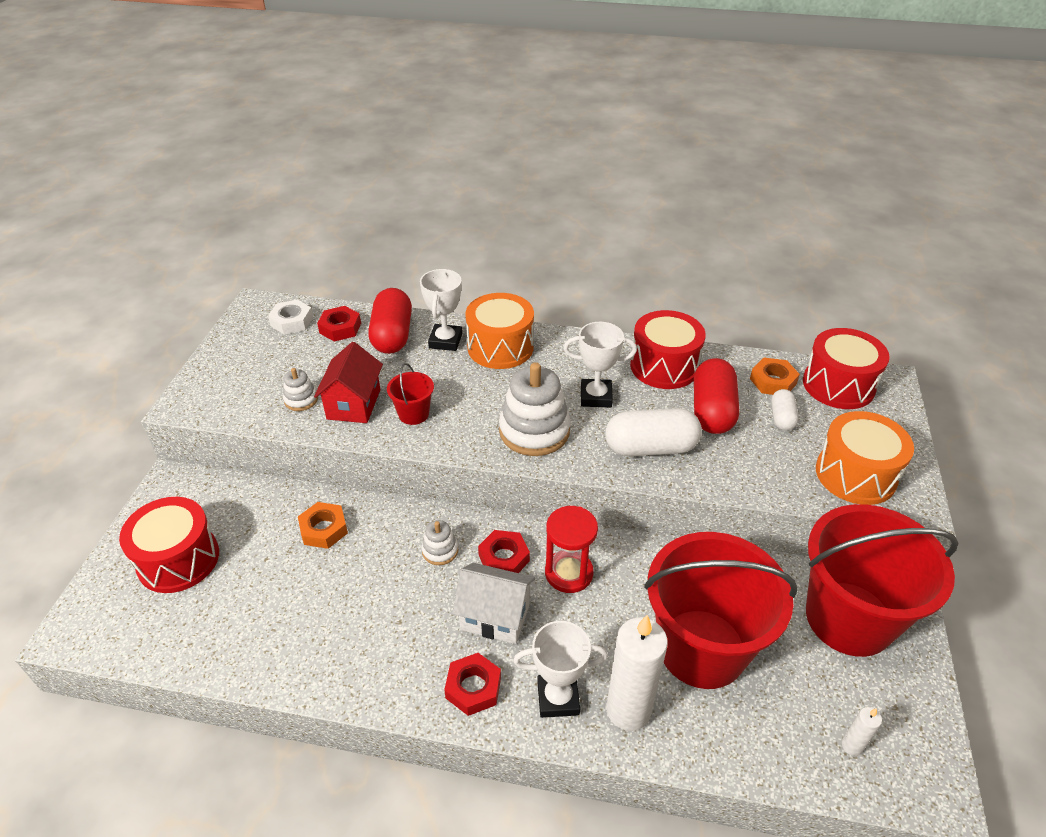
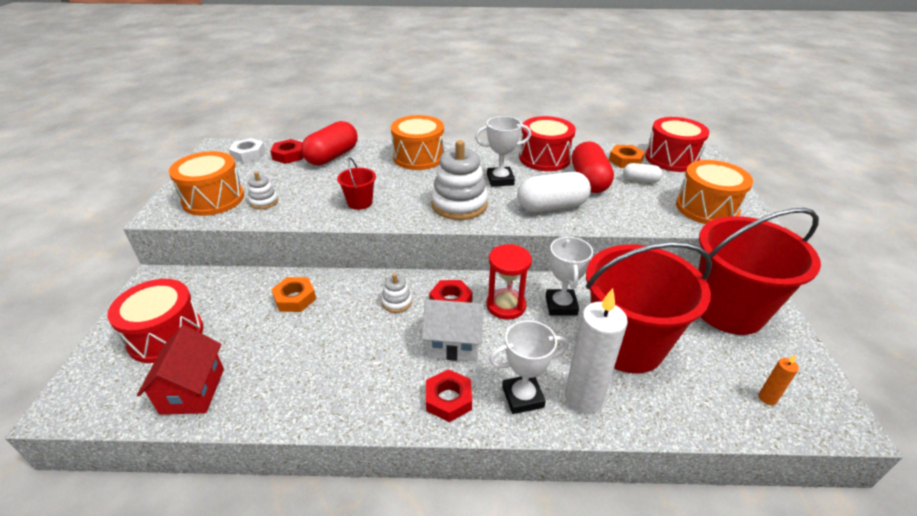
camera: 10 degrees left, 5 degrees down
red house [314,342,383,423] -> red house moved to [137,325,224,415]
red capsule [368,288,412,354] -> red capsule turned 45 degrees clockwise [301,121,358,166]
white trophy [420,269,462,351] -> white trophy moved to [546,236,593,316]
white capsule [771,389,799,431] -> white capsule turned 75 degrees counterclockwise [623,163,663,183]
white candle [842,707,882,756] -> orange candle [759,354,799,405]
none -> orange drum [169,151,244,216]

